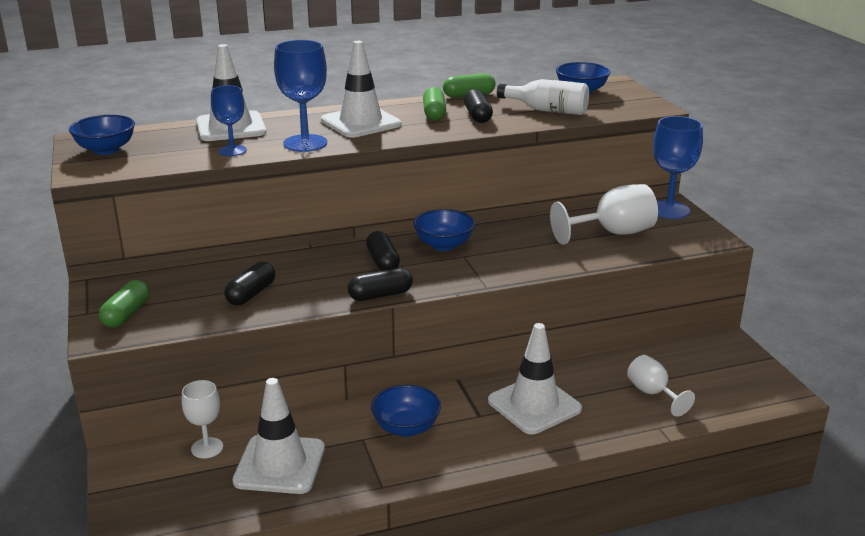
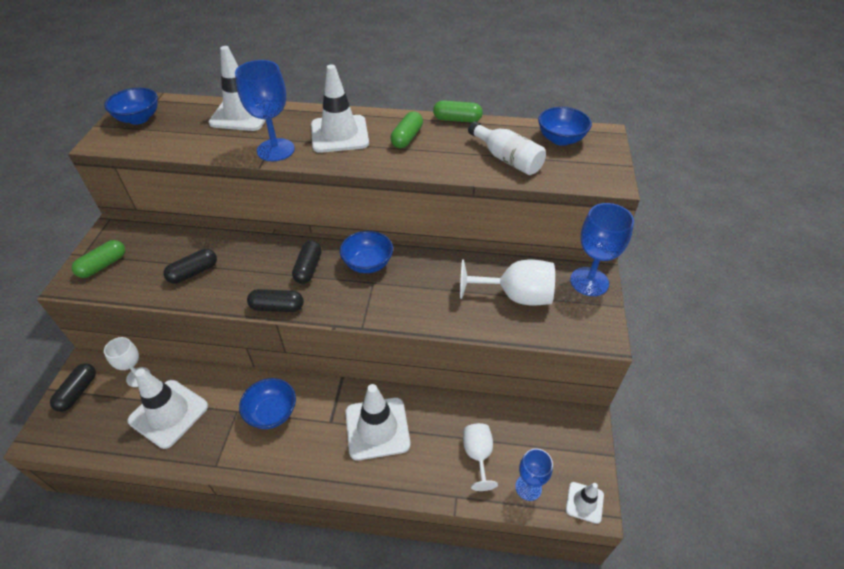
camera: 25 degrees right, 20 degrees up
blue goblet [211,85,247,156] -> blue goblet moved to [515,448,553,501]
black capsule [464,89,493,123] -> black capsule moved to [50,363,96,412]
none -> white traffic cone [566,482,604,524]

